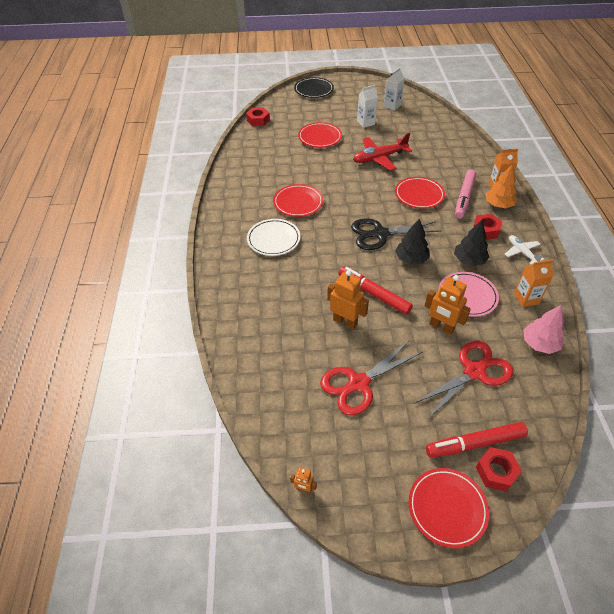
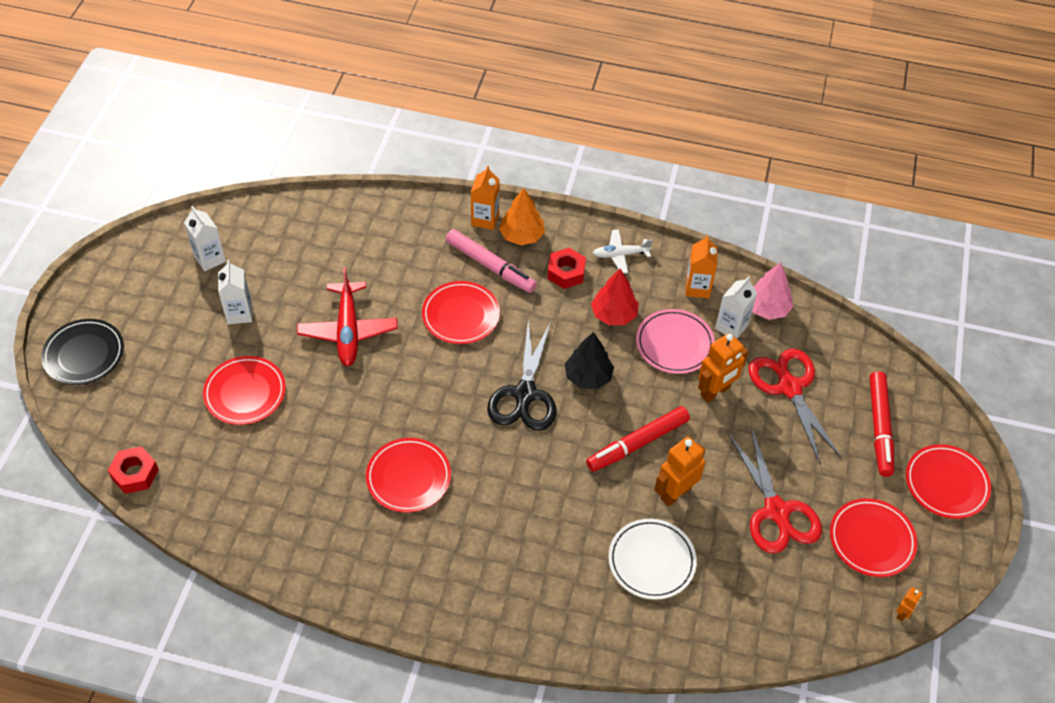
camera: 75 degrees left, 5 degrees up
white plate [247,219,300,256] -> white plate moved to [608,519,697,600]
black tree [454,220,490,266] -> red tree [591,269,639,325]
red nut [476,447,522,492] -> none
none -> white carton [715,276,757,339]
none -> red plate [830,498,917,577]

